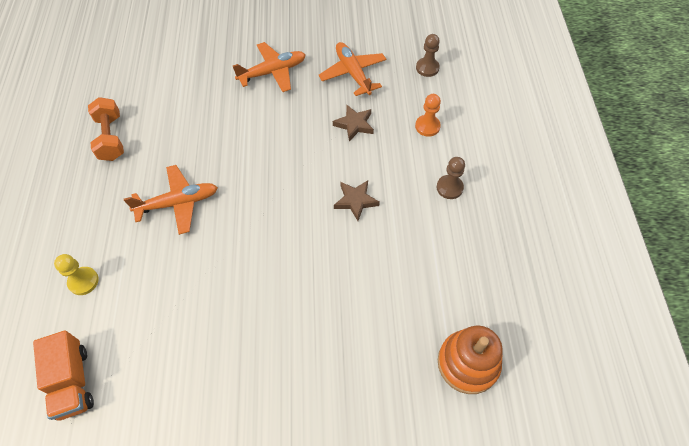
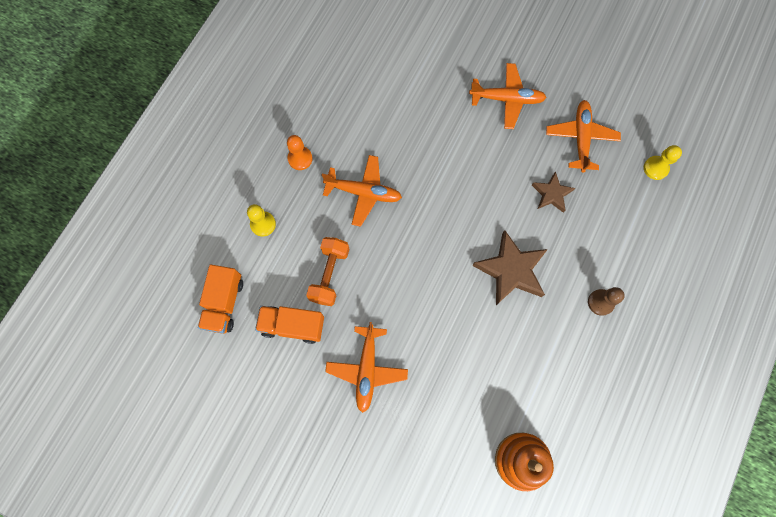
camera: 30 degrees right, 15 degrees up
orange dumbbell [88,97,124,161] -> orange dumbbell moved to [306,237,349,306]
brown star [334,180,380,221] -> brown star [472,230,548,305], size x1.73
orange pawn [415,94,441,137] -> orange pawn moved to [287,135,312,170]
brown pawn [416,34,440,77] -> yellow pawn [644,145,682,180]
none -> orange truck [255,306,324,344]
none -> orange plane [325,322,408,413]

